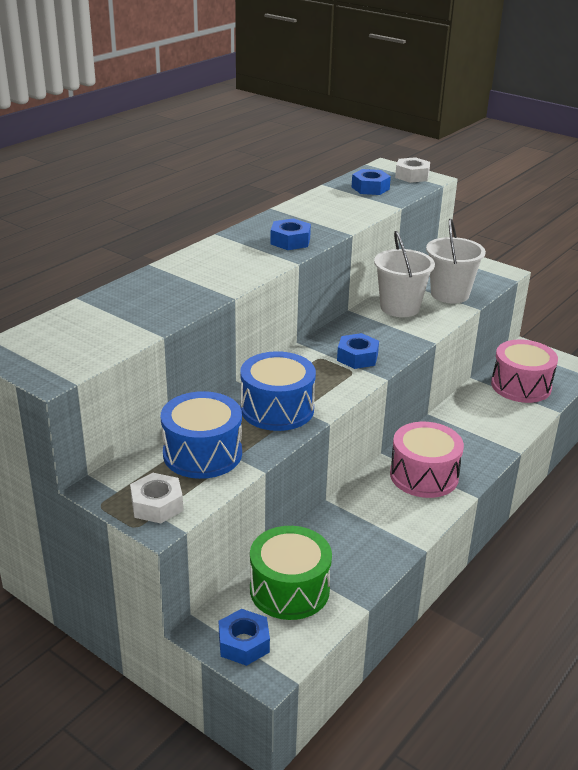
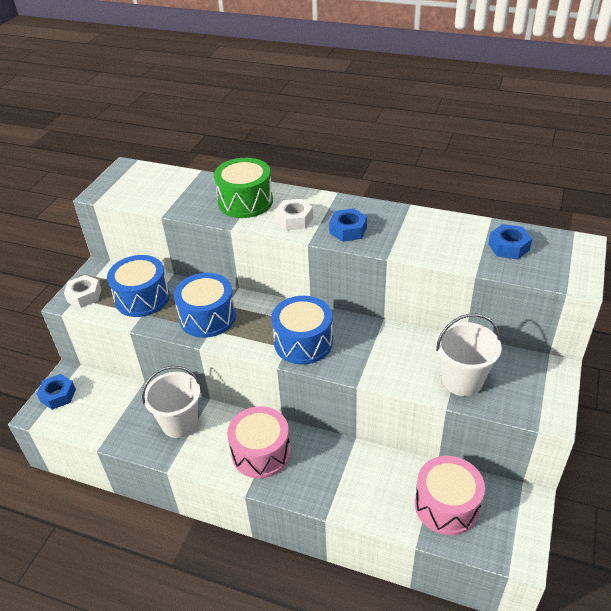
camera: 75 degrees right, 10 degrees up
green drum [250,526,332,620] -> green drum moved to [214,158,273,218]
blue nut [337,333,379,369] -> blue drum [271,296,333,364]
white bucket [374,231,435,317] -> white bucket moved to [142,366,200,438]
white nut [395,157,430,183] -> white nut moved to [275,199,313,230]

